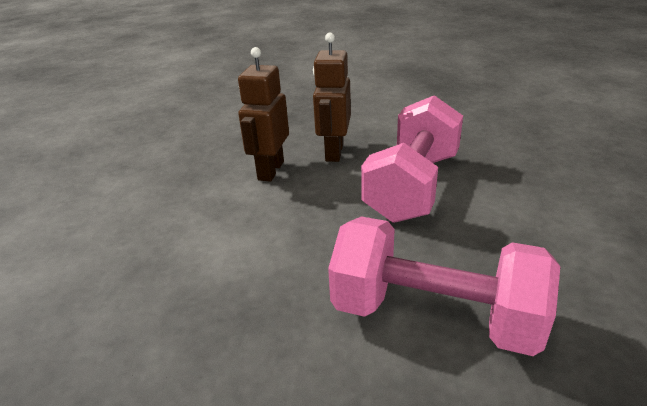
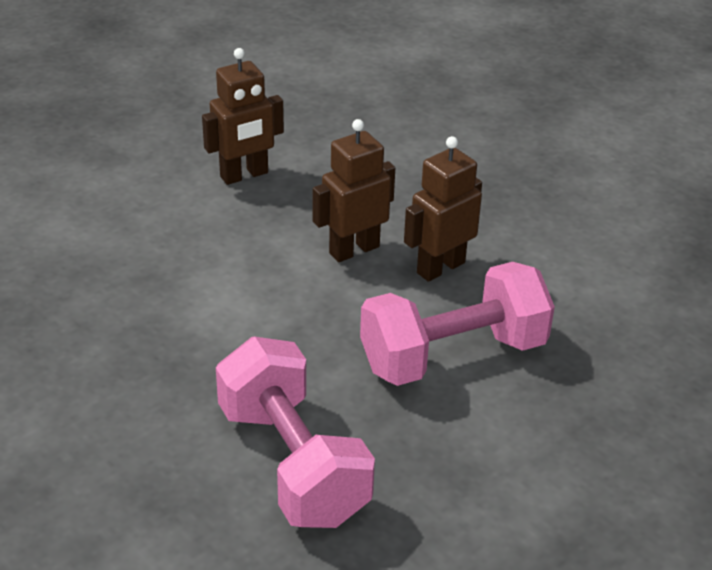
camera: 40 degrees right, 5 degrees up
none -> brown robot [202,48,284,185]

